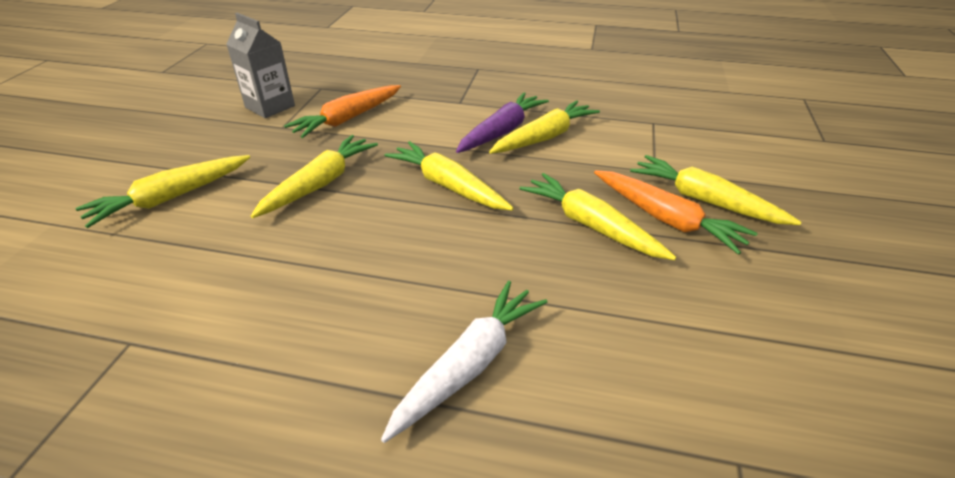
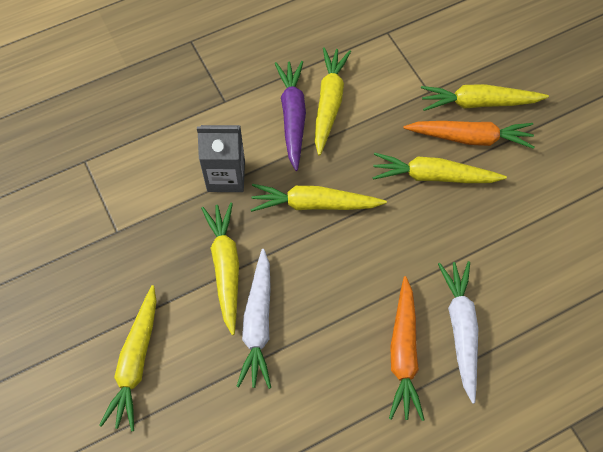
camera: 40 degrees left, 25 degrees up
grey carton [226,13,295,118] -> grey carton moved to [197,125,245,192]
orange carrot [284,85,401,138] -> orange carrot moved to [389,276,425,421]
none -> white carrot [236,249,271,389]

